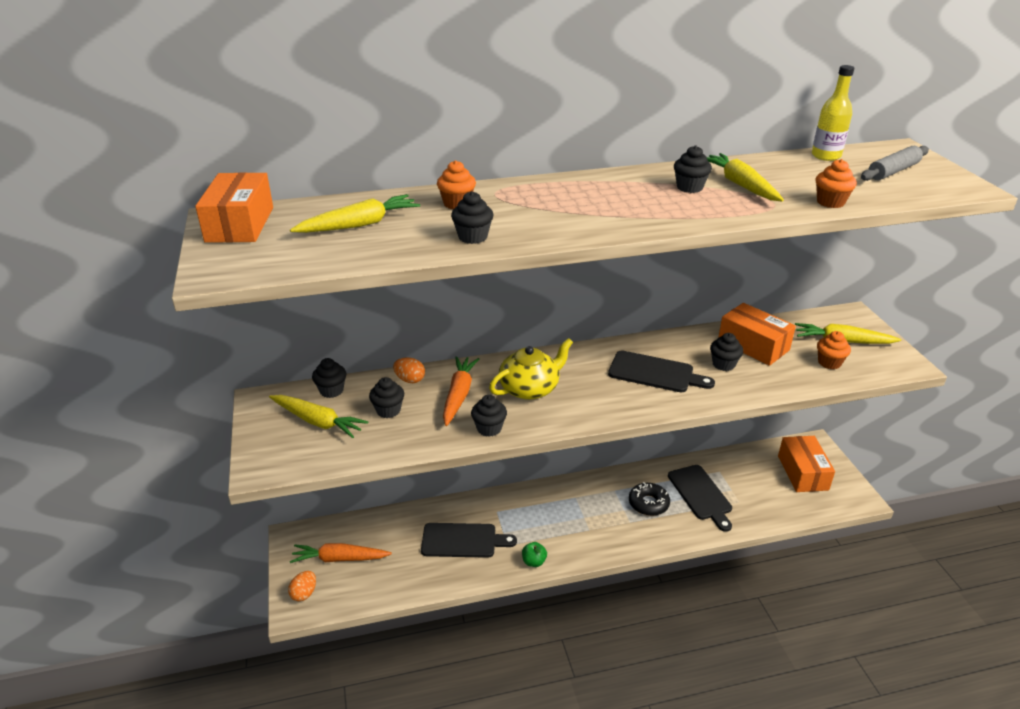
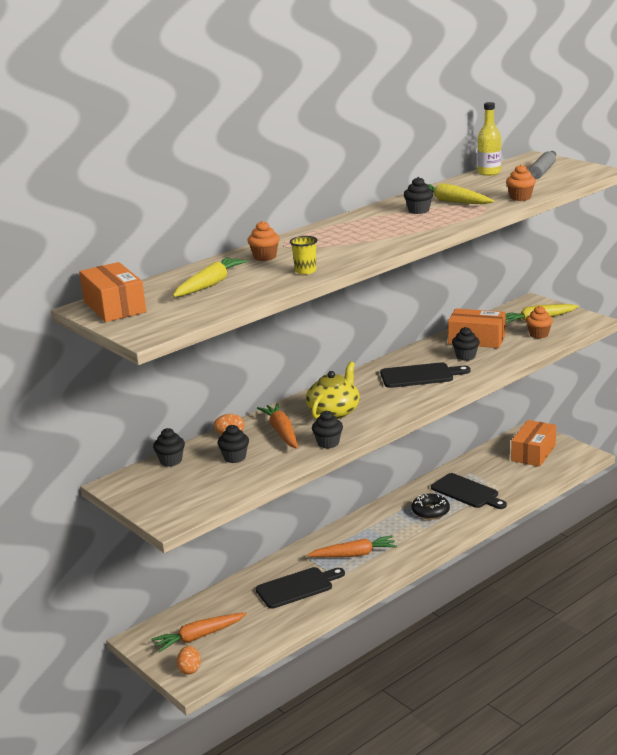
camera: 25 degrees left, 10 degrees down
yellow carrot [269,395,368,438] -> none
black cupcake [451,191,494,244] -> yellow cup [290,236,318,275]
green apple [522,542,547,567] -> none
orange box [778,436,835,492] -> orange box turned 60 degrees clockwise [511,420,556,467]
none -> orange carrot [307,536,397,557]

